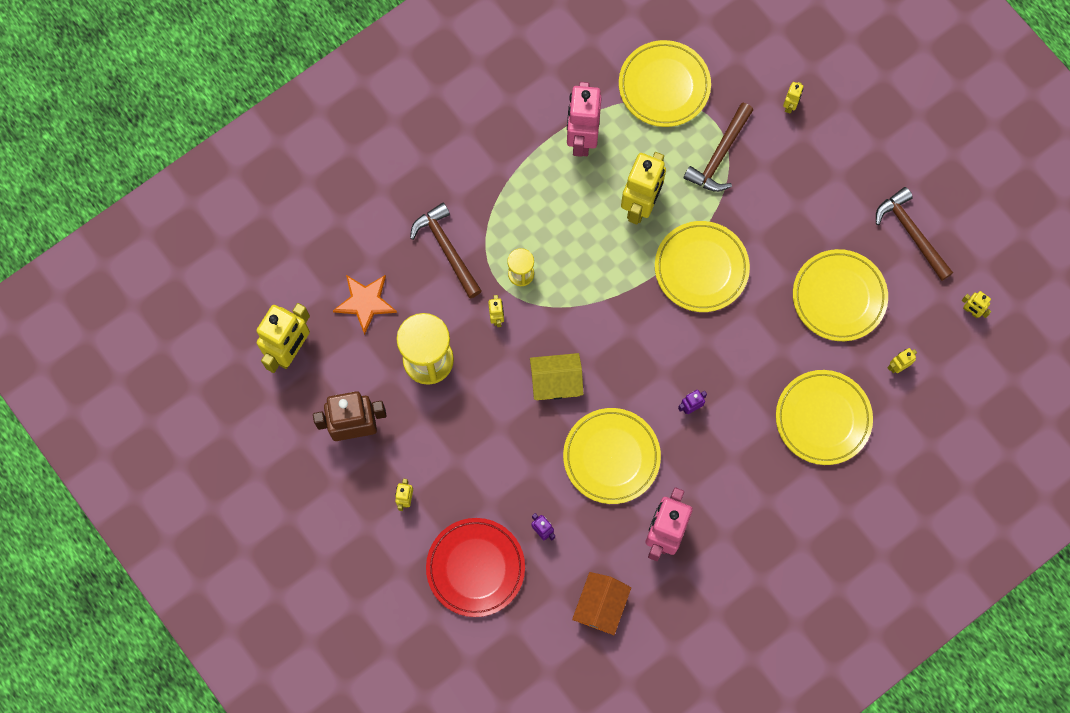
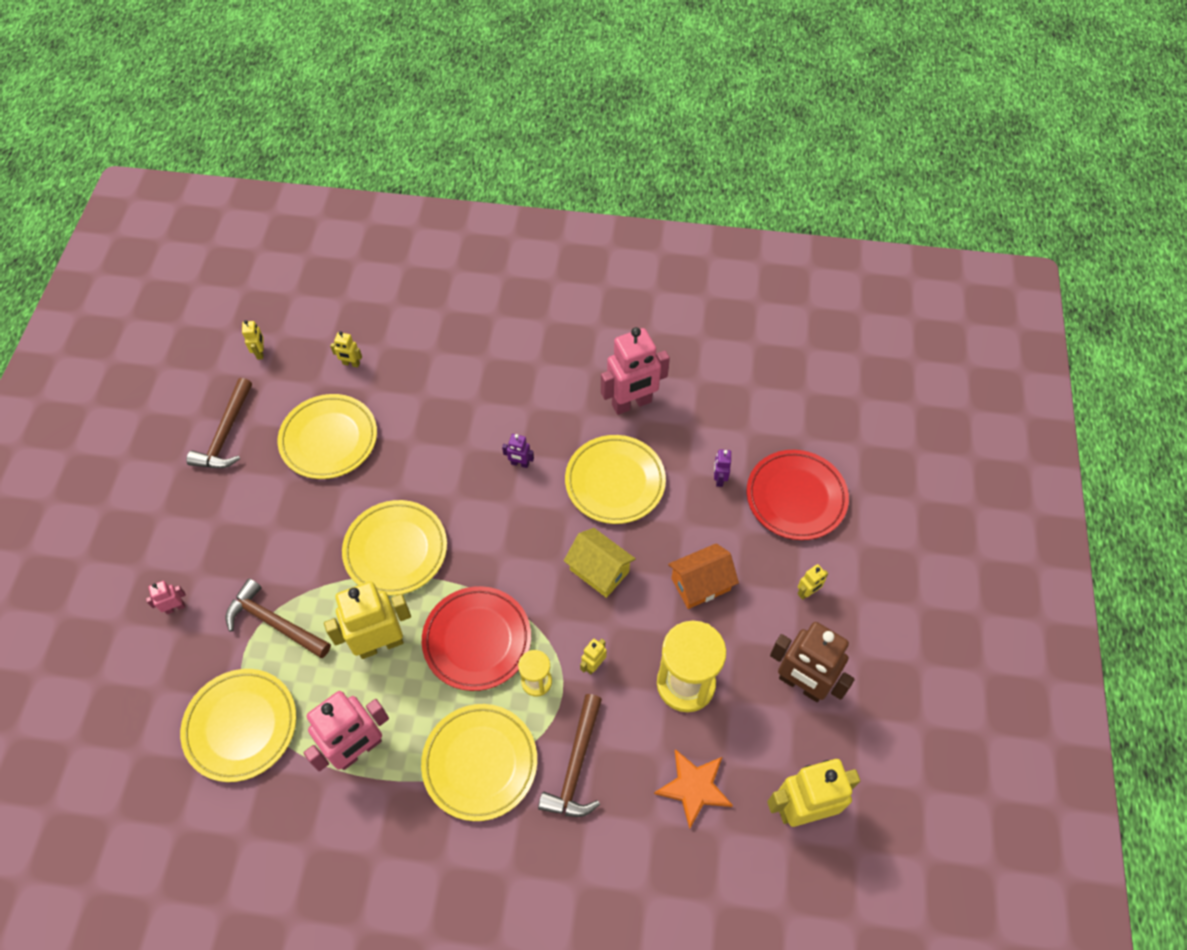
camera: 135 degrees left, 15 degrees down
orange house [572,572,631,636] -> orange house moved to [668,543,739,609]
brown hammer [684,103,753,192] -> brown hammer turned 135 degrees counterclockwise [226,579,331,658]
yellow plate [776,370,873,465] -> yellow plate moved to [421,704,537,821]
yellow robot [783,82,803,114] -> pink robot [146,581,186,614]
none -> red plate [422,586,531,691]

